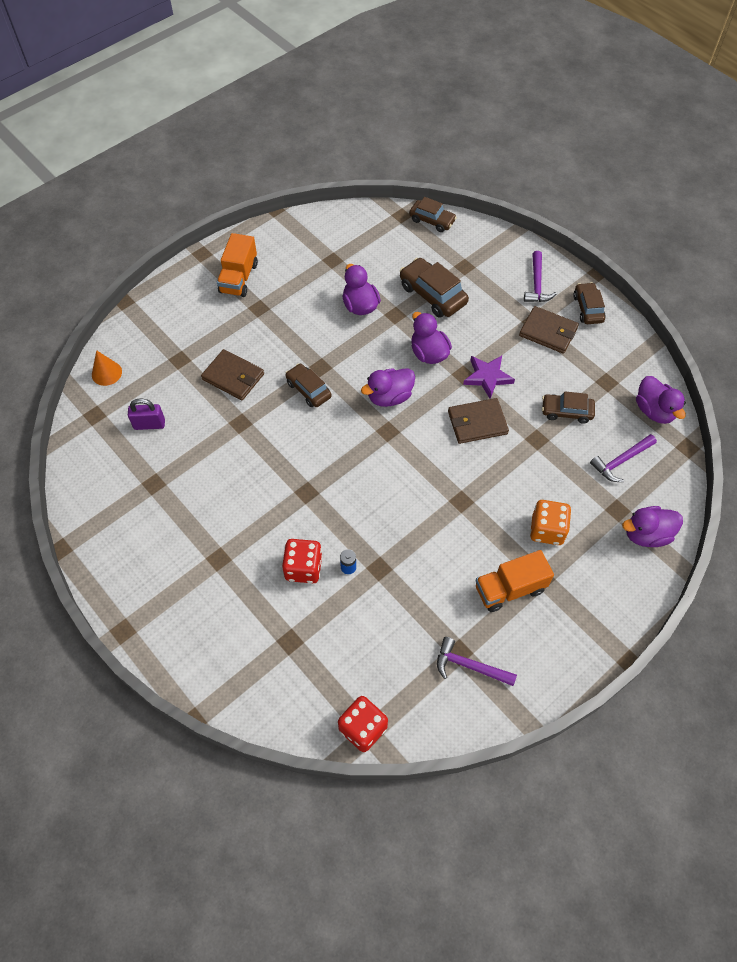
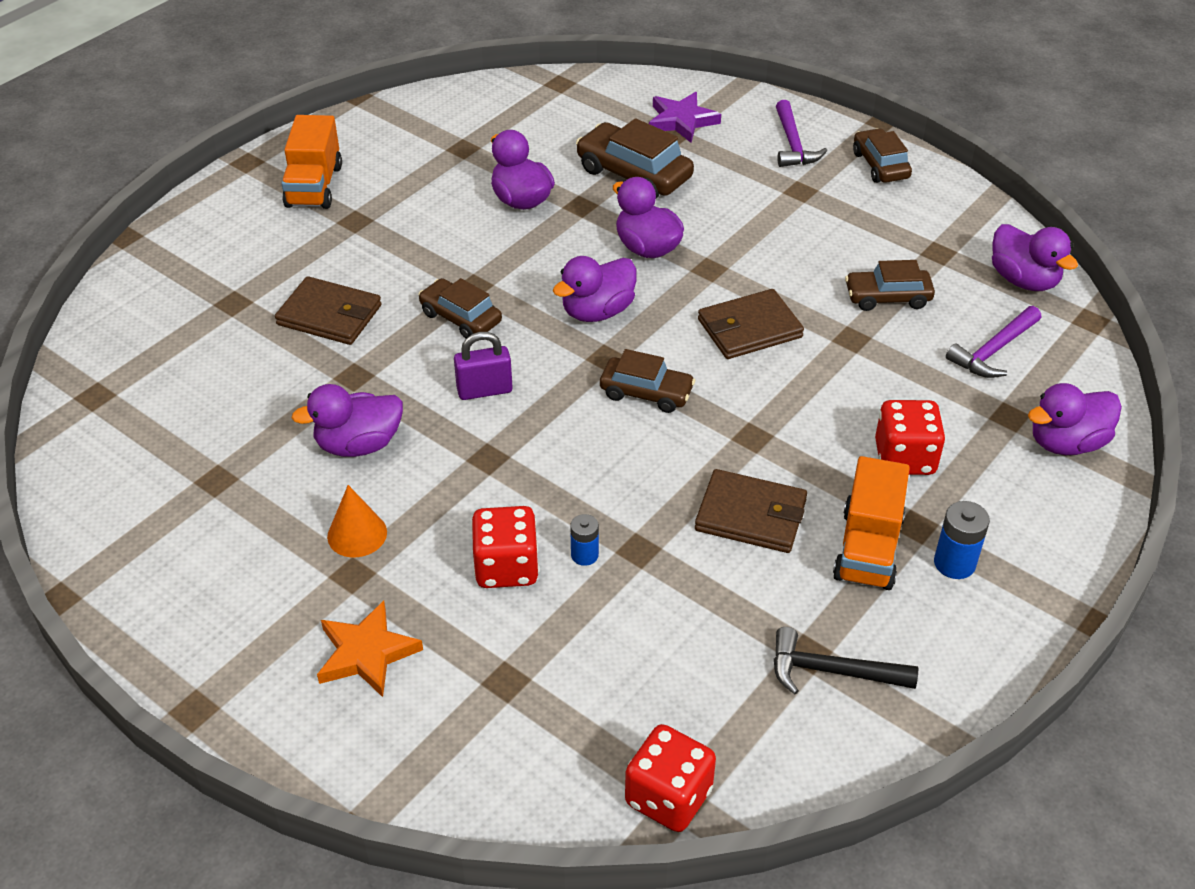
camera: 10 degrees left, 15 degrees down
orange cone [92,350,122,386] -> orange cone moved to [327,485,387,557]
purple padlock [128,398,165,430] -> purple padlock moved to [454,332,512,400]
brown car [409,197,457,232] -> brown car moved to [600,349,695,413]
purple hammer [437,637,517,686] -> black hammer [774,627,918,694]
purple star [463,356,515,399] -> purple star moved to [649,92,721,143]
orange truck [476,550,554,612] -> orange truck turned 45 degrees counterclockwise [833,456,910,590]
brown wallet [519,306,579,354] -> brown wallet moved to [695,469,807,553]
orange dice [530,500,571,545] -> red dice [875,400,945,475]
none -> purple duck [292,384,403,457]
none -> orange star [317,601,423,697]
none -> blue battery [934,501,990,579]

